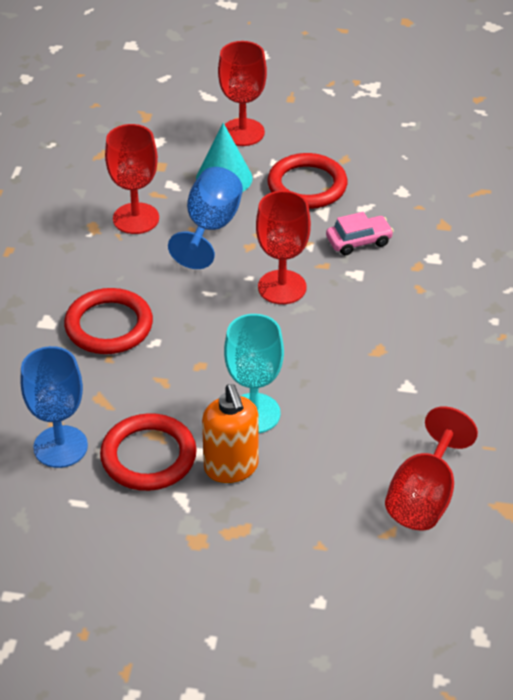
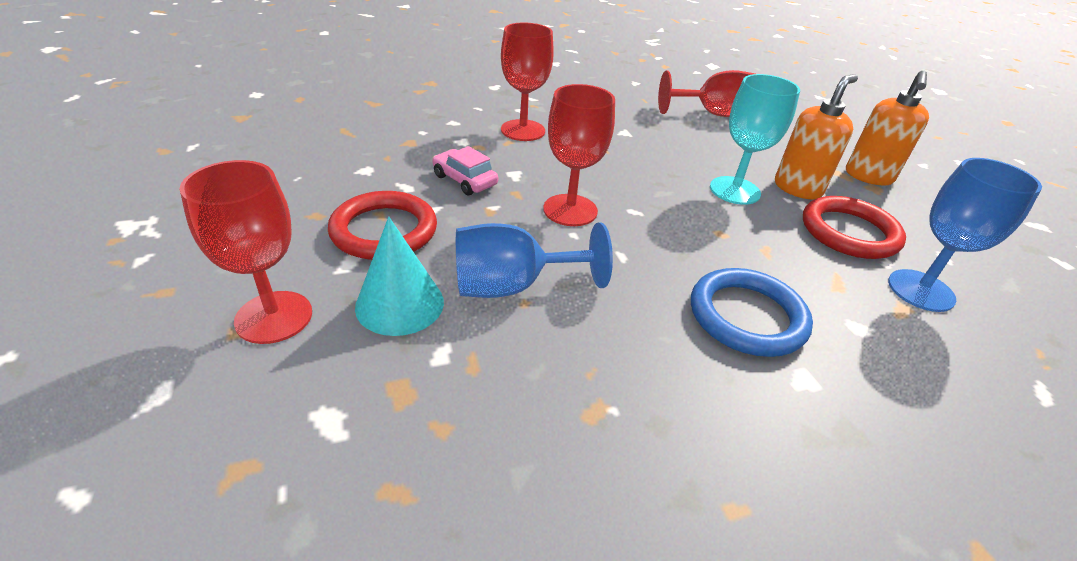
camera: 120 degrees left, 5 degrees down
red ring [64,288,153,354] -> blue ring [691,268,813,357]
red goblet [105,124,159,234] -> red goblet moved to [501,23,554,141]
none -> orange soap dispenser [846,71,929,185]

